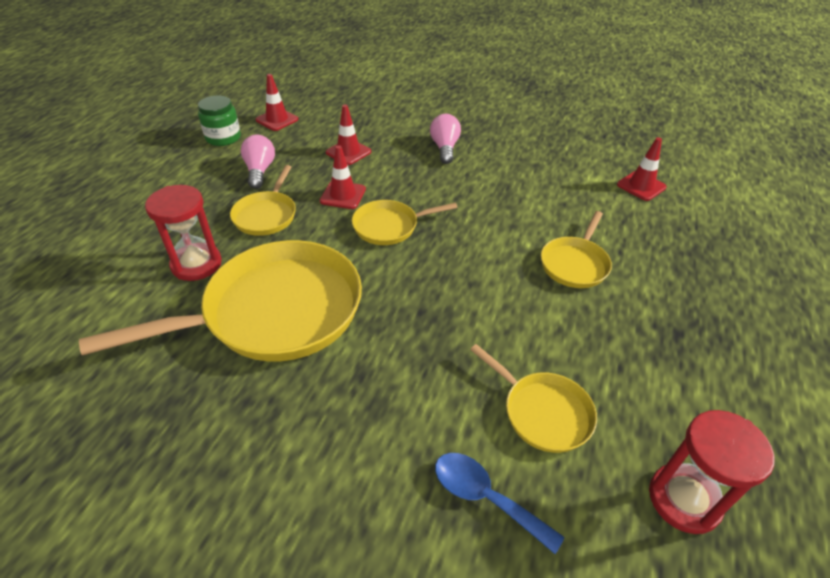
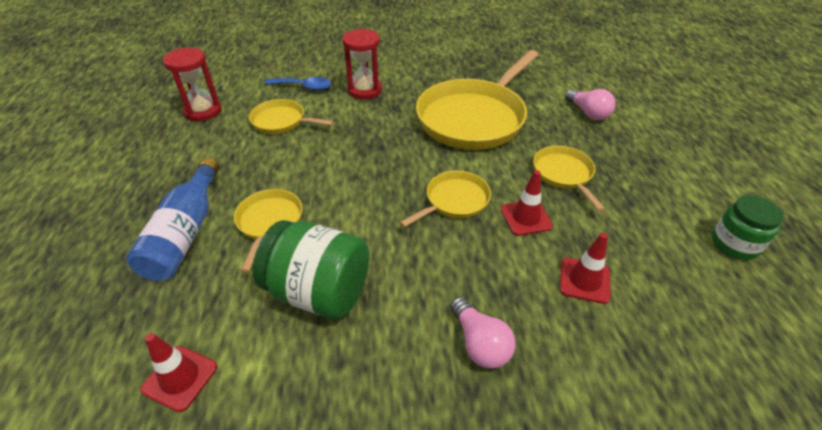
camera: 155 degrees right, 0 degrees up
red hourglass [145,185,222,281] -> red hourglass moved to [342,29,382,99]
pink light bulb [241,135,275,189] -> pink light bulb moved to [565,89,615,120]
red traffic cone [256,74,299,131] -> none
none -> blue bottle [126,158,219,281]
none -> green jar [253,220,369,320]

